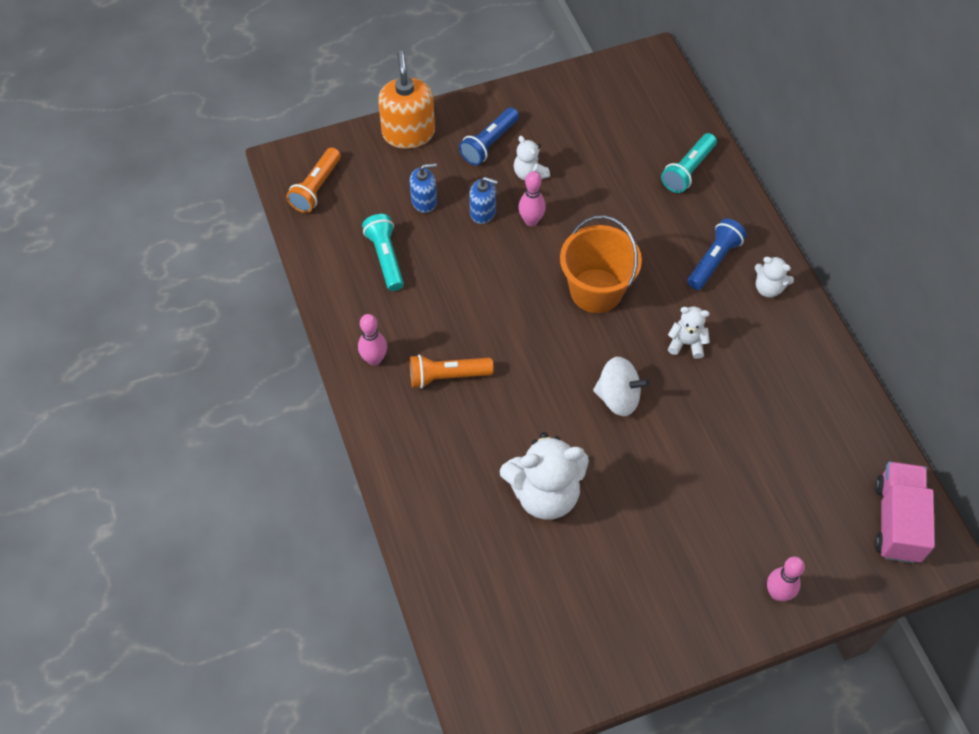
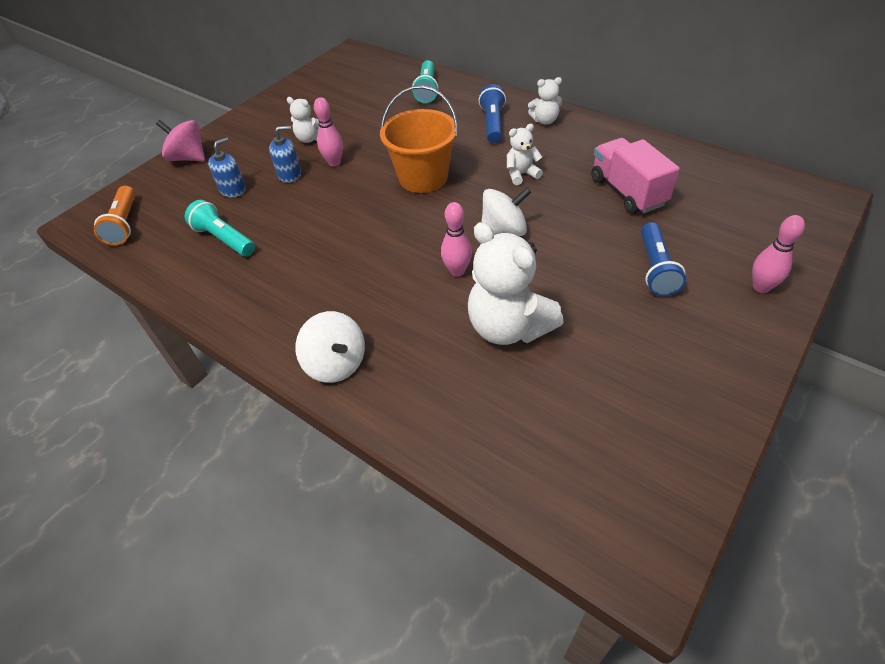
camera: 30 degrees left, 10 degrees down
pink bowling pin [358,314,387,366] -> pink bowling pin moved to [441,202,472,277]
orange soap dispenser [378,51,435,149] -> pink spinning top [156,120,205,161]
orange flashlight [410,354,494,389] -> none
blue flashlight [459,107,519,165] -> blue flashlight moved to [641,222,686,296]
white teddy bear [500,432,589,520] -> white teddy bear turned 90 degrees clockwise [468,222,564,345]
pink truck [875,462,935,563] -> pink truck moved to [591,138,680,214]
none -> white spinning top [295,311,365,383]

